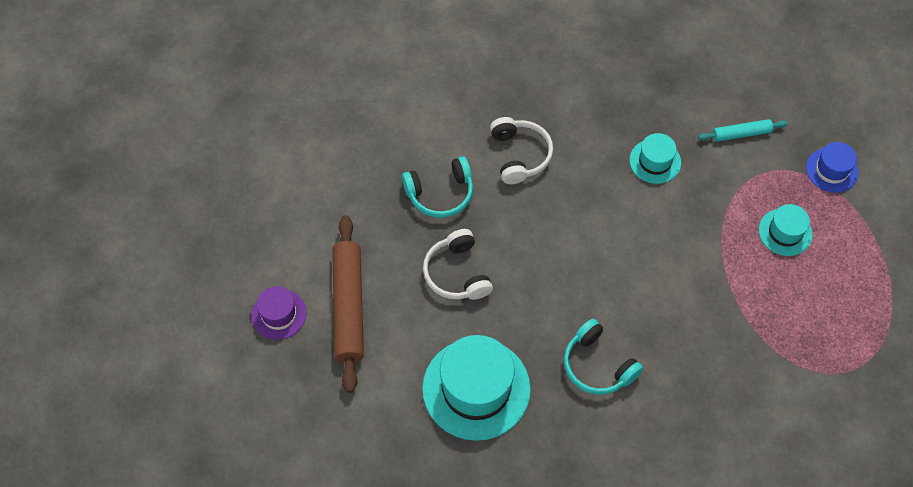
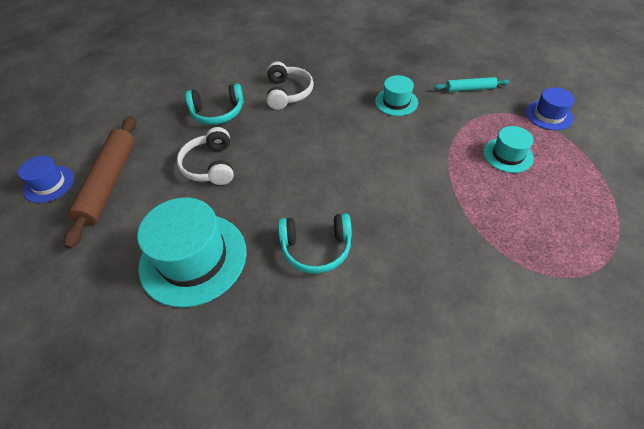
camera: 10 degrees right, 10 degrees down
purple hat [251,286,307,340] -> blue hat [18,156,74,203]
turquoise headphones [564,319,643,395] -> turquoise headphones turned 60 degrees counterclockwise [278,213,352,274]

